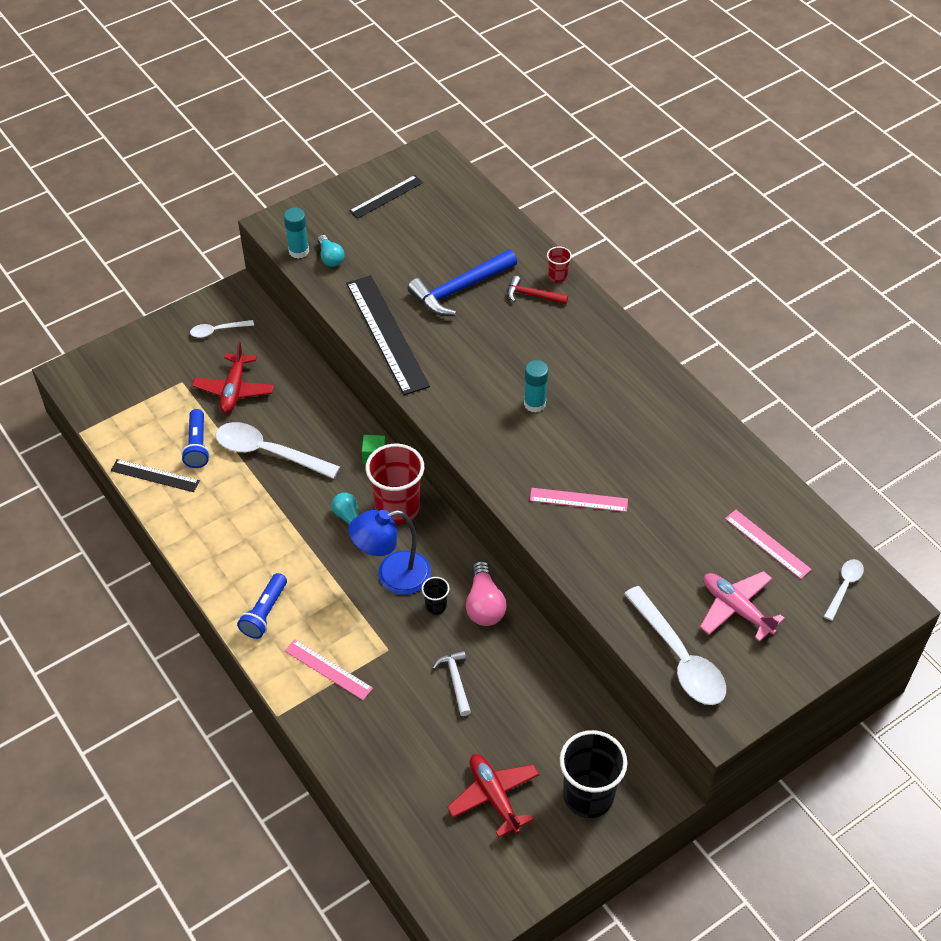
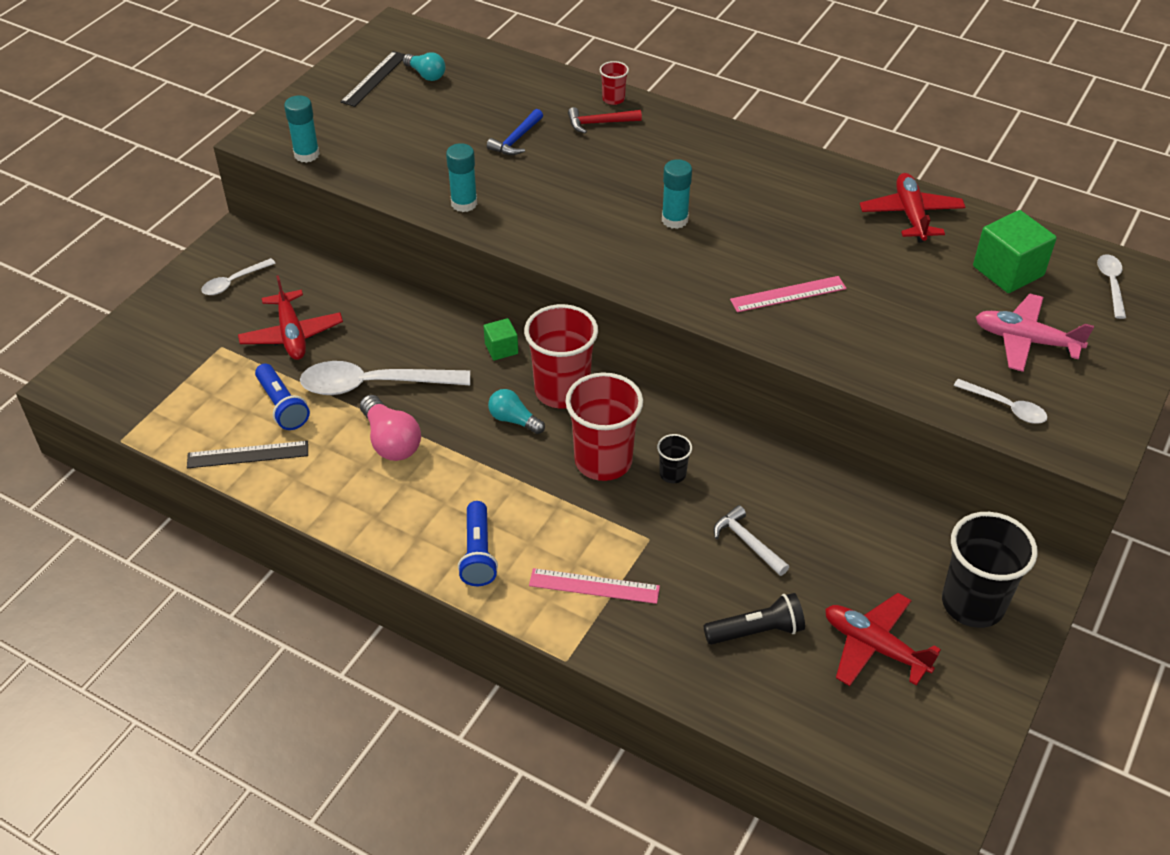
camera: 25 degrees left, 5 degrees down
turquoise light bulb [318,235,344,267] -> turquoise light bulb moved to [403,52,446,81]
black ruler [346,275,430,395] -> turquoise glue stick [446,143,477,212]
blue lamp [348,510,431,595] -> red cup [565,372,643,481]
blue hammer [407,249,517,316] -> blue hammer [487,109,543,155], size x0.54
pink light bulb [466,561,507,626] -> pink light bulb moved to [360,395,421,461]
white spoon [624,586,726,705] -> white spoon [953,379,1048,424], size x0.51
pink ruler [725,510,812,579] -> green cube [973,210,1057,293]
none -> black flashlight [704,593,805,645]
none -> red plane [860,173,966,243]

